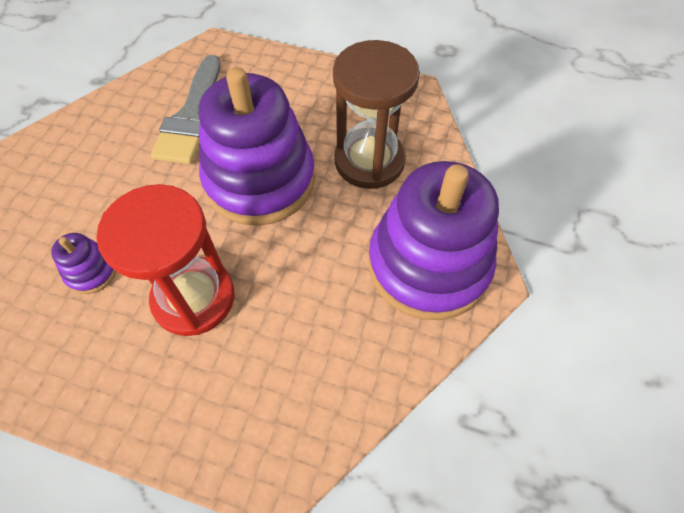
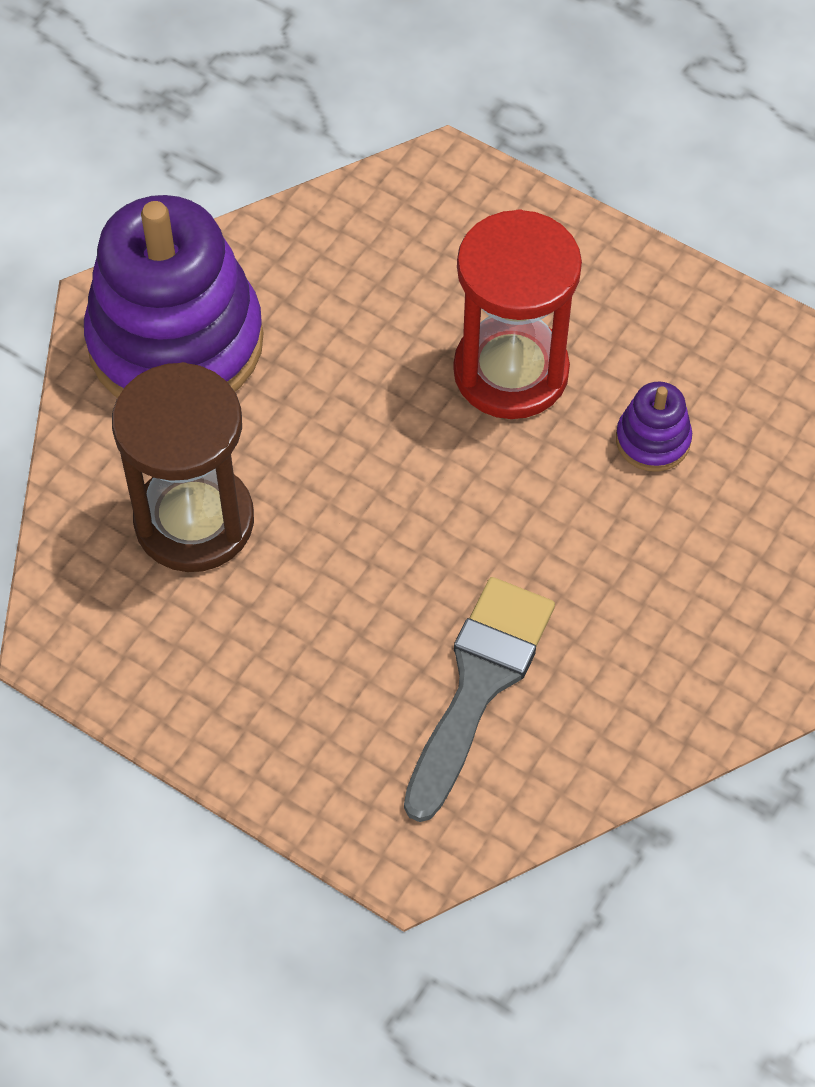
camera: 165 degrees left, 0 degrees up
purple stacking toy [199,67,315,226] -> none

